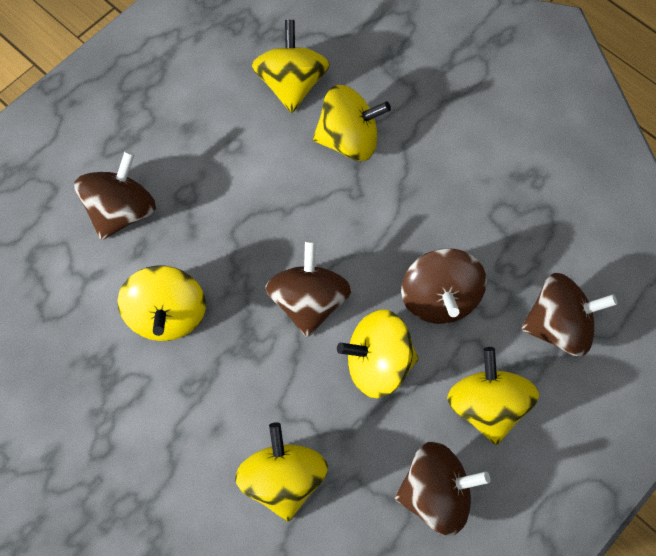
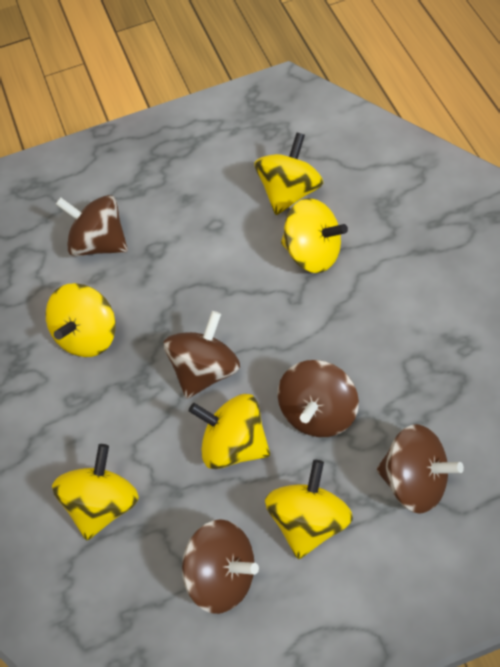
camera: 35 degrees right, 10 degrees down
brown spinning top [74,151,156,240] -> brown spinning top turned 120 degrees counterclockwise [55,195,128,256]

